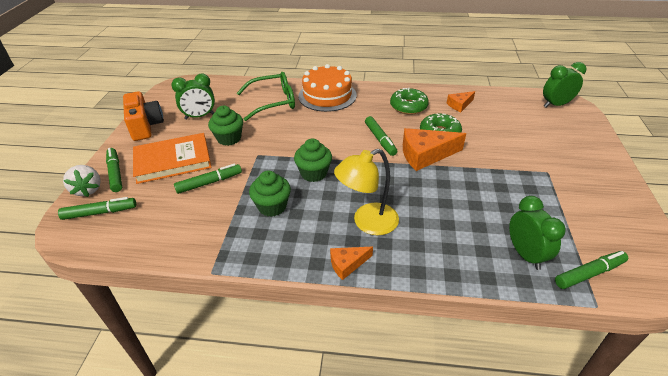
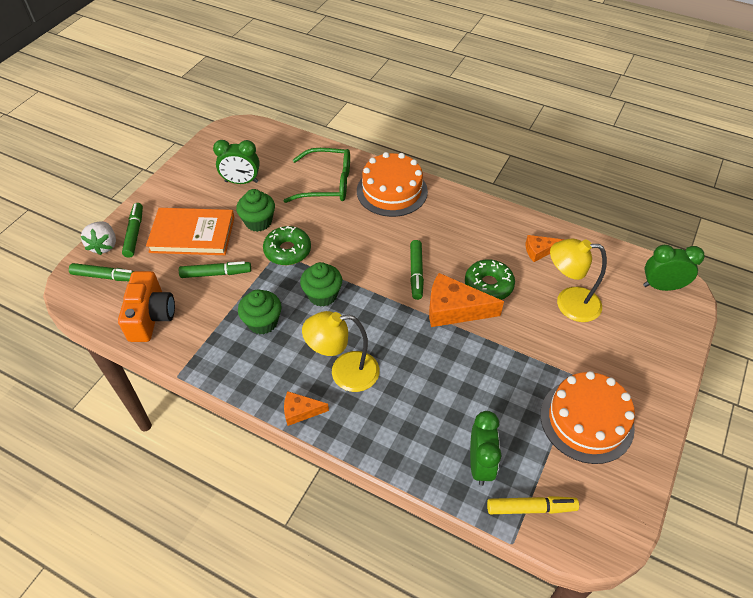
camera: 20 degrees right, 10 degrees up
orange camera [123,91,164,141] -> orange camera moved to [118,271,175,342]
green donut [390,87,429,115] -> green donut moved to [263,226,311,265]
green marker [555,251,628,289] -> yellow marker [487,496,579,514]
none -> orange cake [540,371,635,464]
none -> yellow lamp [550,238,607,322]

